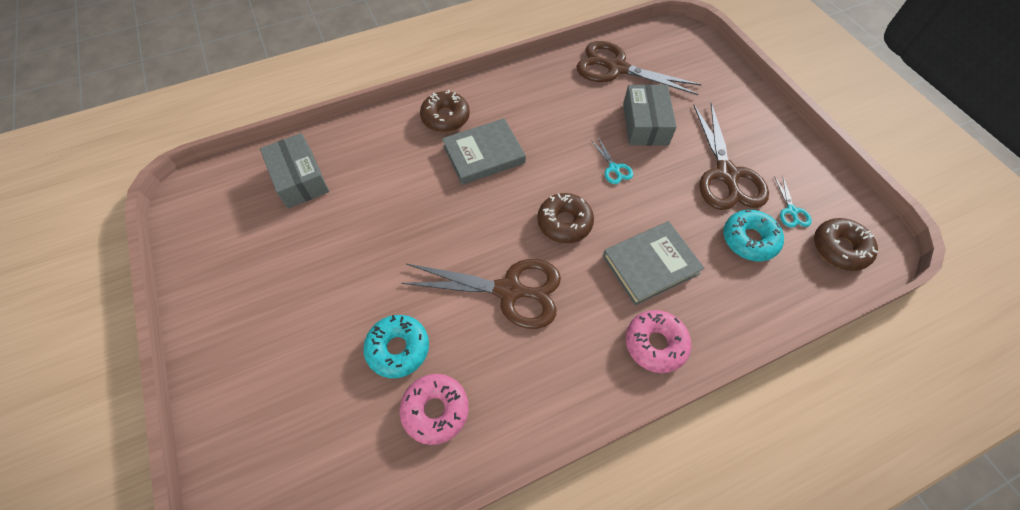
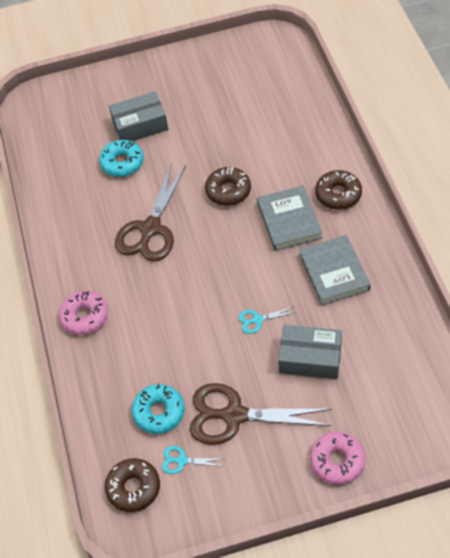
camera: 105 degrees right, 5 degrees down
grey box [260,133,329,209] -> grey box moved to [109,91,168,141]
pink donut [400,374,469,445] -> pink donut moved to [310,432,366,485]
brown donut [537,193,594,243] -> brown donut moved to [205,167,251,206]
brown scissors [577,41,702,95] -> none
grey book [603,221,705,306] -> grey book moved to [299,235,371,306]

